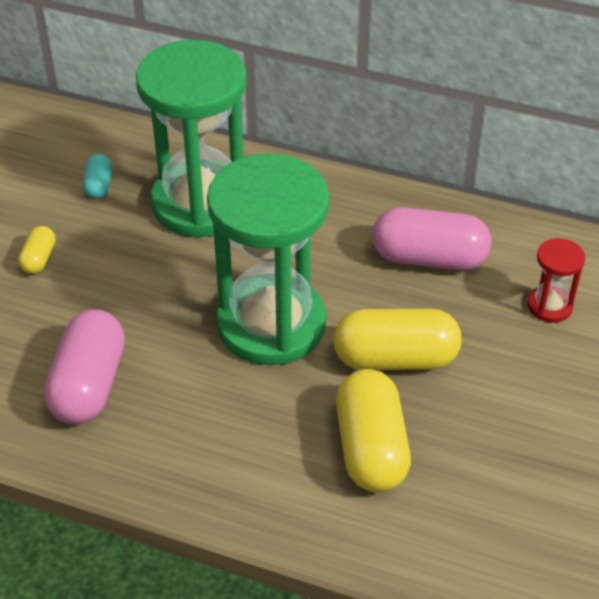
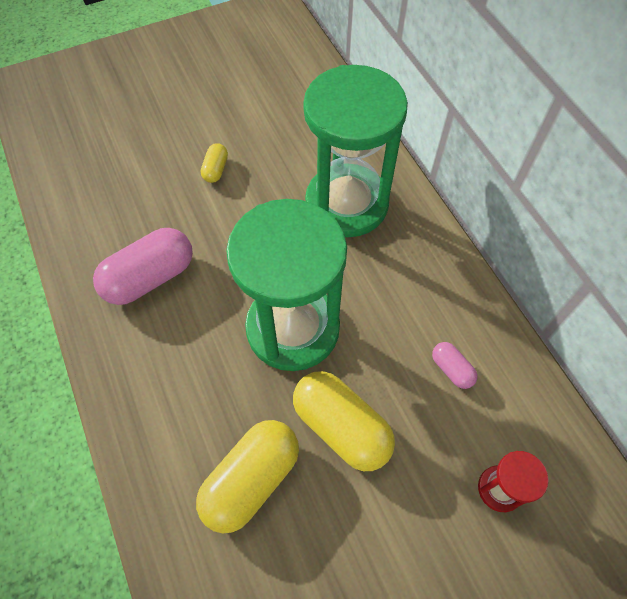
camera: 45 degrees right, 15 degrees up
yellow capsule [18,226,56,274] -> yellow capsule turned 45 degrees counterclockwise [201,143,228,183]
turquoise capsule [83,154,112,199] -> none
pink capsule [372,207,491,270] -> pink capsule [432,342,477,389], size x0.49

